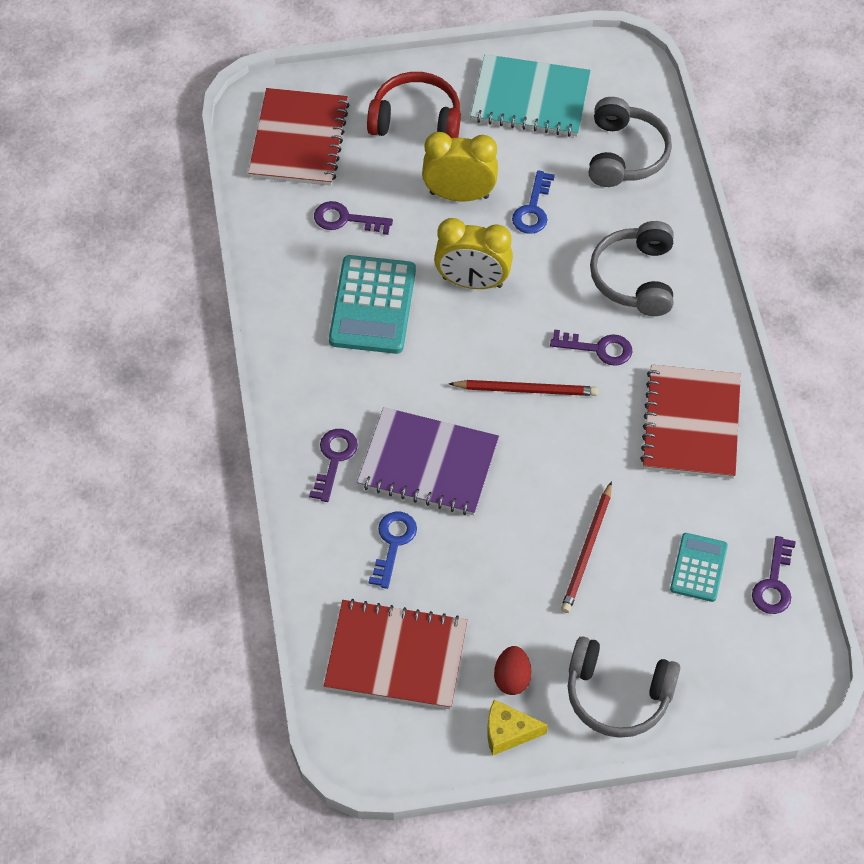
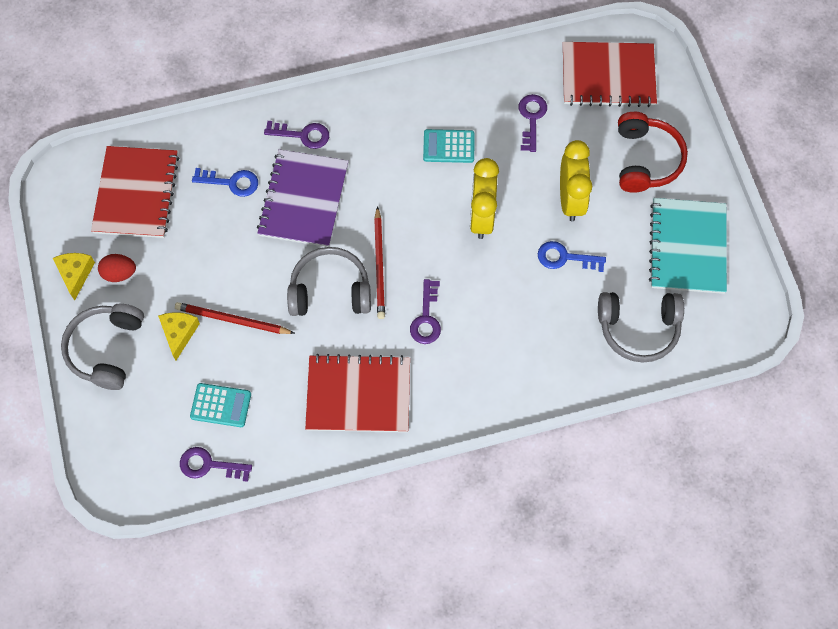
camera: 85 degrees right, 10 degrees up
turquoise calculator [329,255,416,354] -> turquoise calculator [423,129,475,163], size x0.58
grey headphones [590,221,674,316] -> grey headphones moved to [287,247,371,316]
none -> yellow cheese [158,312,200,360]

